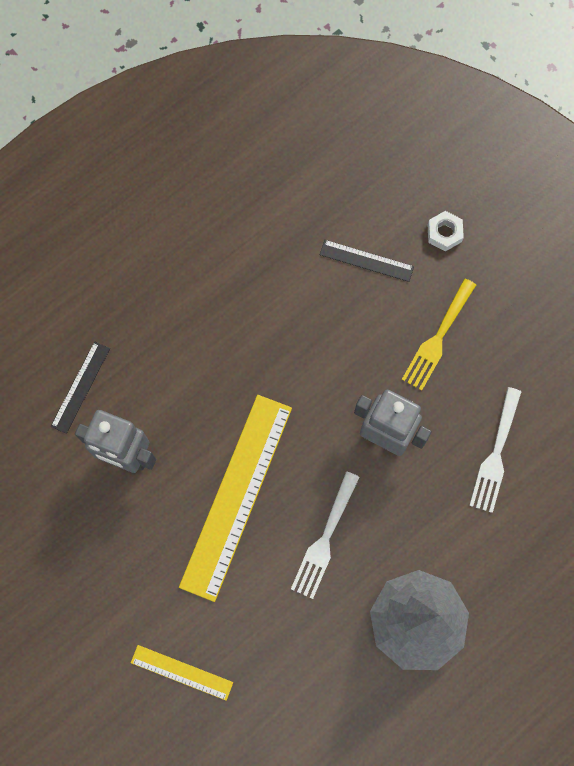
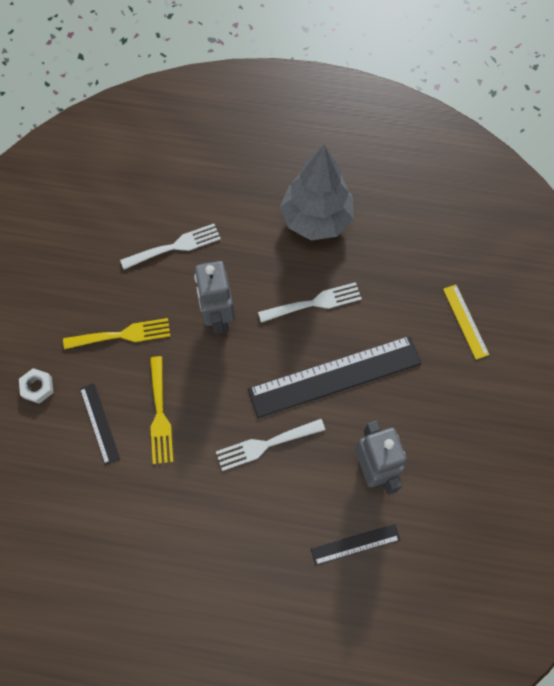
camera: 130 degrees left, 5 degrees down
yellow ruler [179,395,292,602] -> black ruler [248,336,422,418]
none -> yellow fork [150,356,174,464]
none -> white fork [216,419,325,471]

